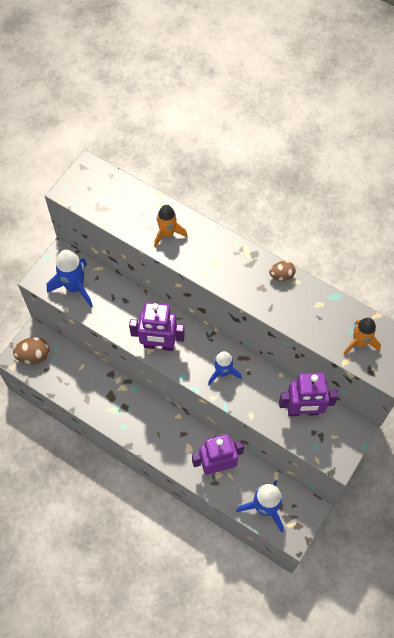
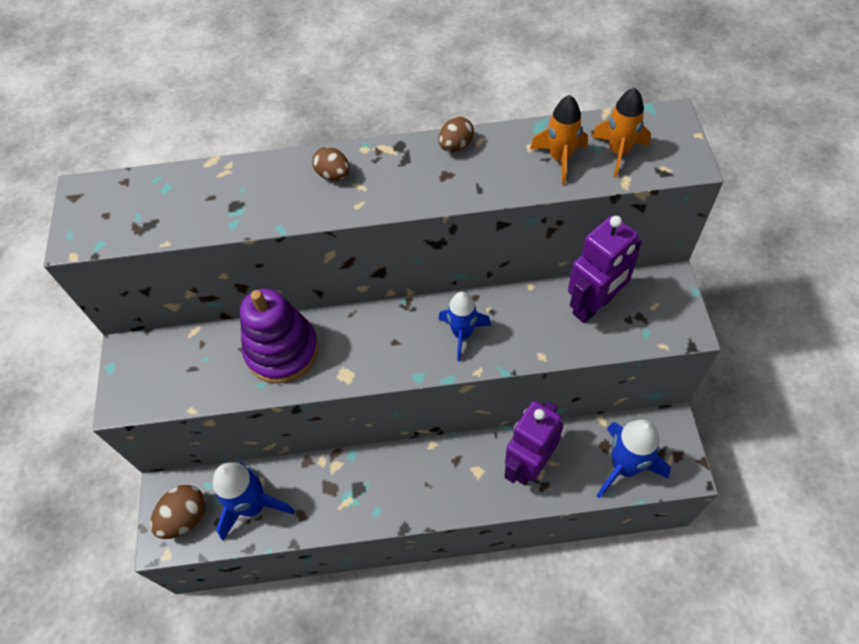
camera: 35 degrees left, 5 degrees down
blue rocket [46,250,93,307] -> blue rocket moved to [213,462,295,540]
purple robot [129,302,185,351] -> none
orange rocket [154,205,188,248] -> orange rocket moved to [530,95,588,185]
none -> purple stacking toy [240,288,319,384]
none -> brown egg [312,147,350,181]

